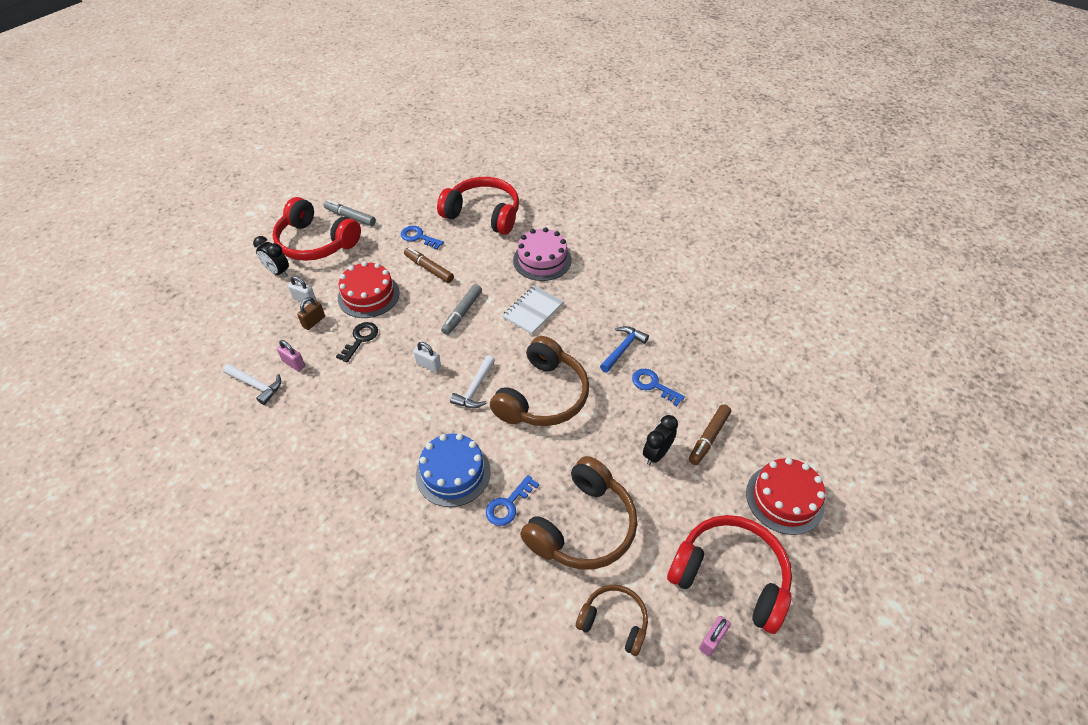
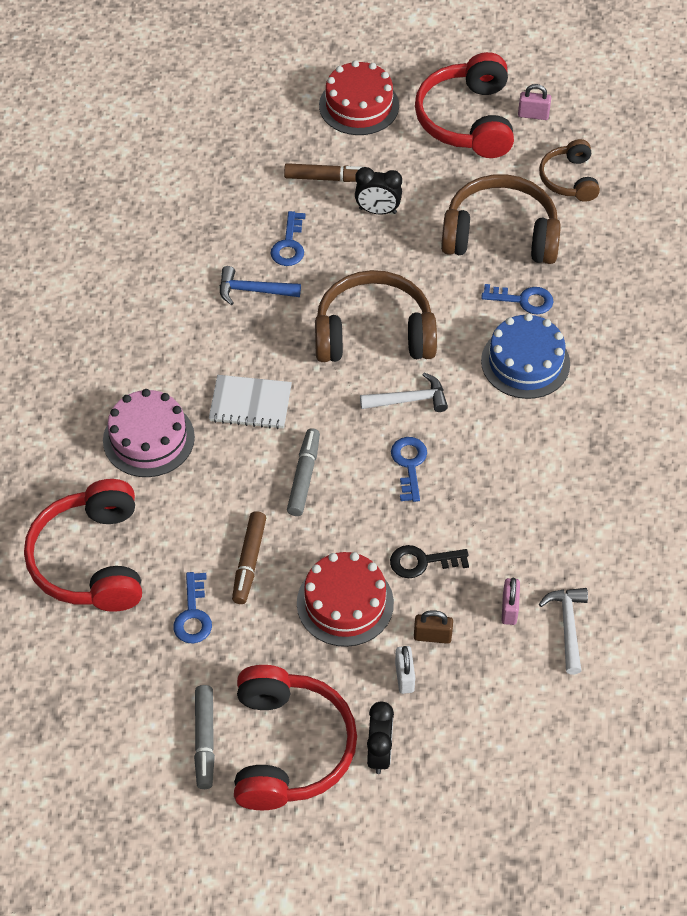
camera: 120 degrees left, 5 degrees up
white padlock [413,342,441,372] -> blue key [391,437,427,502]
grey marker [441,284,482,335] -> grey marker turned 75 degrees counterclockwise [287,428,320,516]

